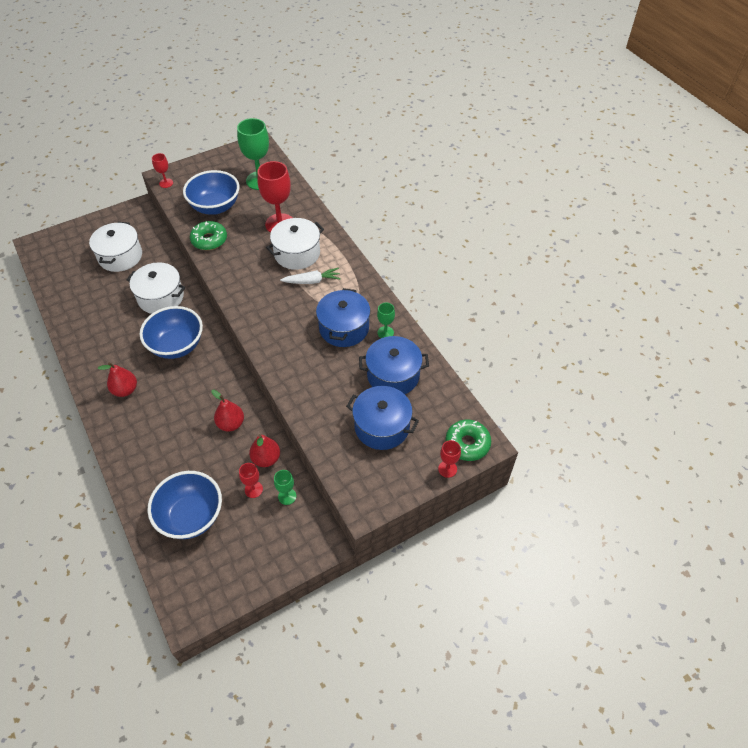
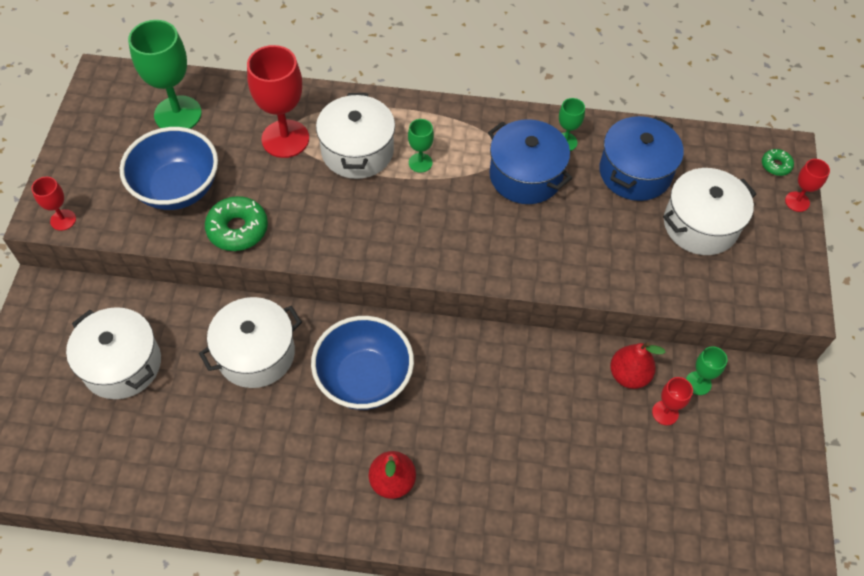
camera: 55 degrees left, 5 degrees up
blue bowl [148,471,222,539] -> none
red pear [211,390,244,431] -> none
white carrot [280,268,341,284] -> green goblet [408,119,434,173]
blue pot [346,386,419,450] -> white pot [663,168,756,255]
green donut [446,420,491,461] -> green donut [762,149,794,176], size x0.54

